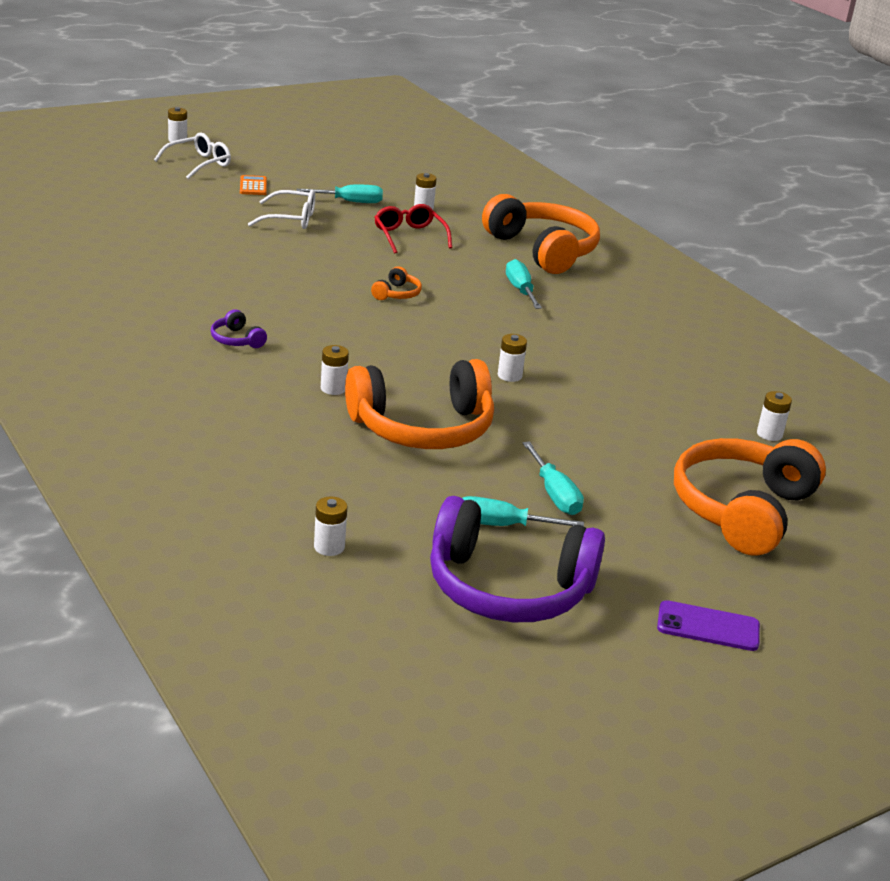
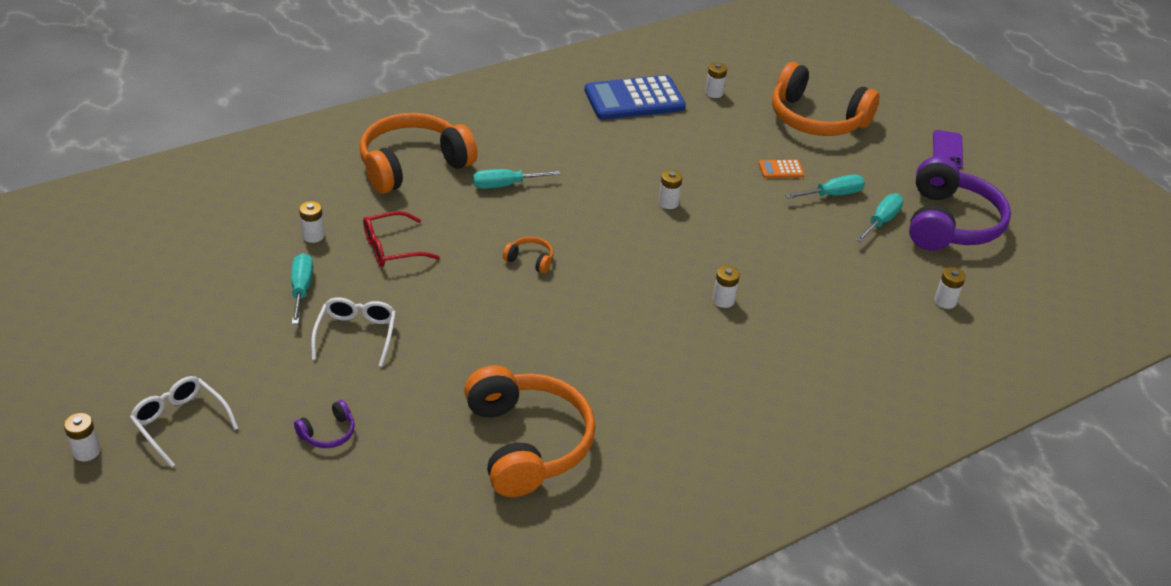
camera: 90 degrees left, 10 degrees up
purple headphones [211,309,267,348] -> purple headphones moved to [294,400,355,448]
orange calculator [240,175,267,195] -> orange calculator moved to [759,160,804,178]
orange headphones [345,359,494,449] -> orange headphones moved to [464,365,595,497]
turquoise screwdriver [462,496,584,526] -> turquoise screwdriver turned 150 degrees counterclockwise [856,193,904,242]
none -> blue calculator [585,75,686,120]

